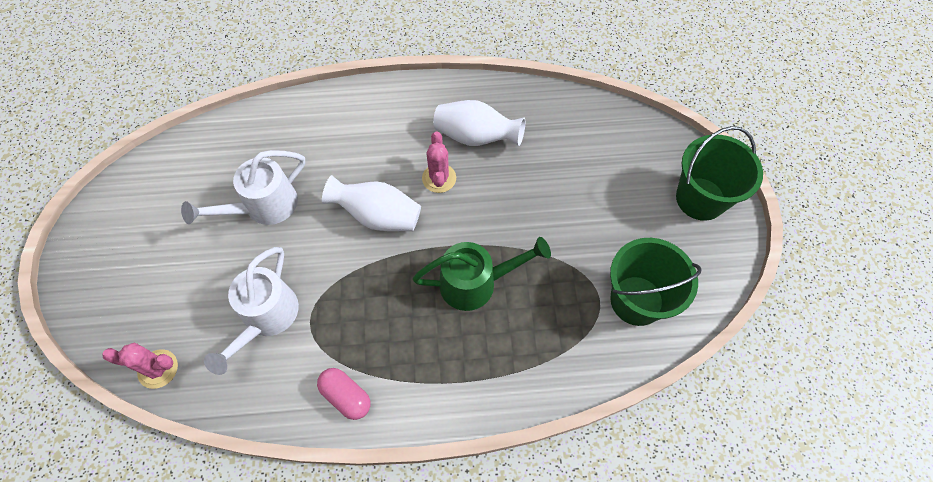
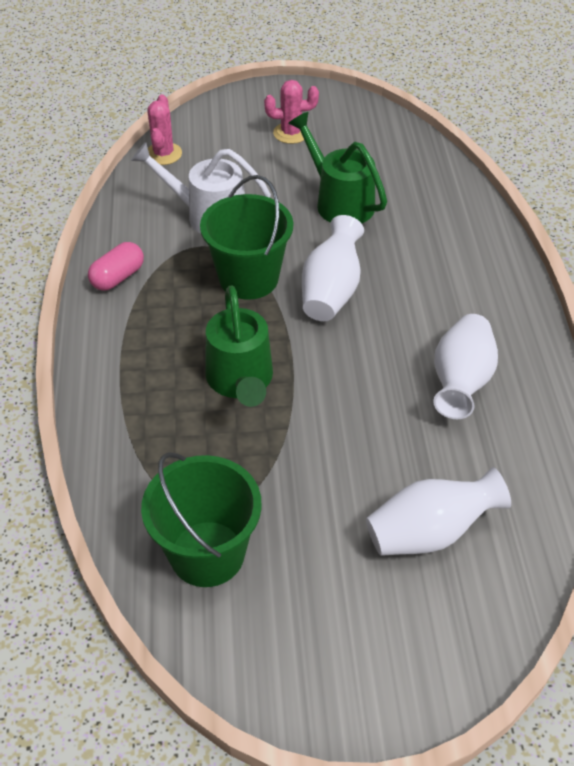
camera: 90 degrees right, 15 degrees down
white watering can [181,150,305,225] -> green watering can [288,112,387,223]
pink cactus [422,131,456,193] -> pink cactus moved to [264,80,319,144]
green bucket [676,126,763,221] -> green bucket moved to [200,175,293,300]
none -> white vase [366,467,511,556]

